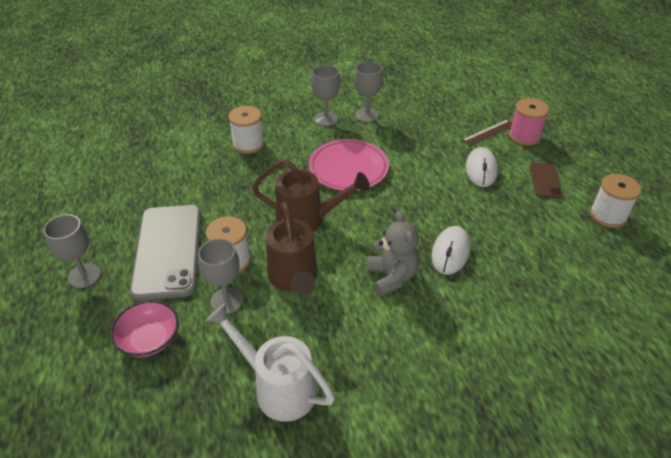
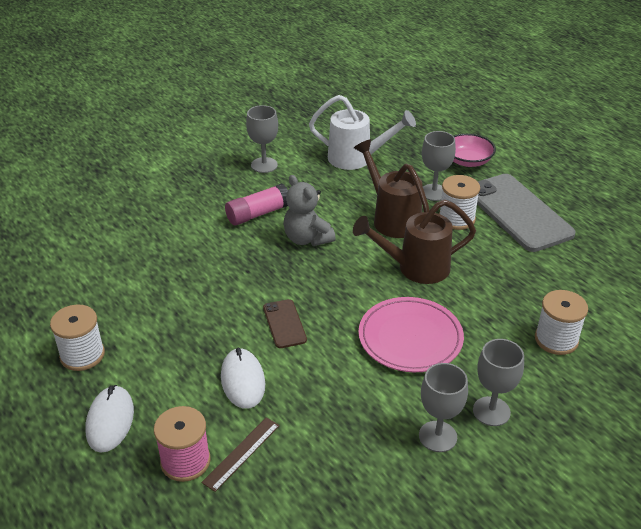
camera: 160 degrees right, 5 degrees down
grey goblet [43,214,101,288] -> grey goblet moved to [246,105,278,173]
white mouse [431,226,470,275] -> white mouse moved to [85,385,134,453]
brown phone [530,163,563,198] -> brown phone moved to [263,299,307,348]
none -> pink glue stick [225,183,288,225]

